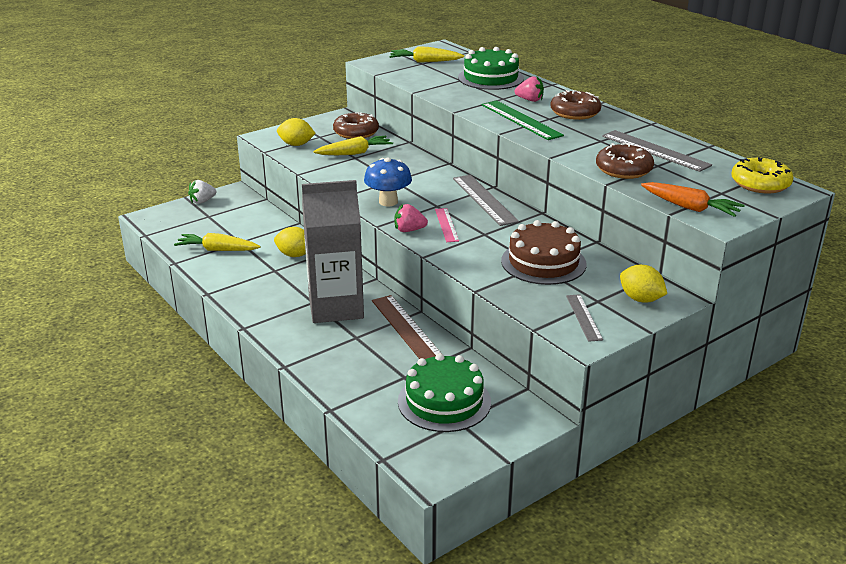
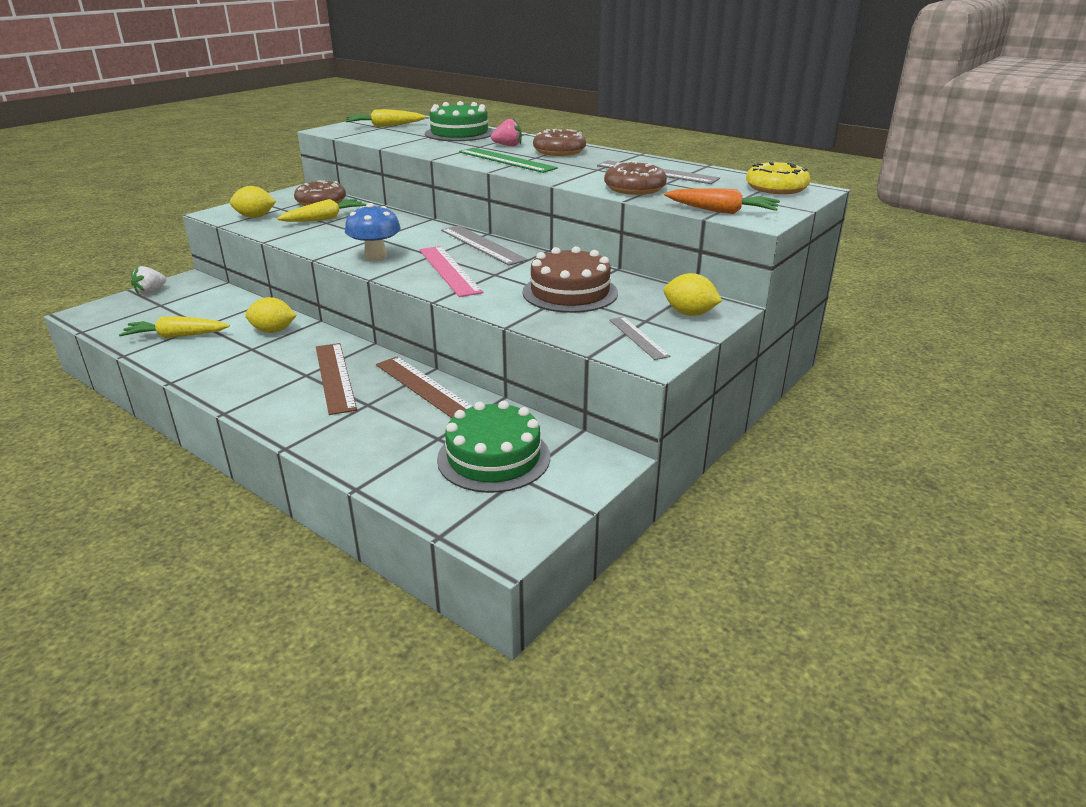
camera: 15 degrees left, 0 degrees up
grey carton [302,180,364,323] -> brown ruler [316,343,357,415]
pink strawberry [394,204,428,232] -> none
pink ruler [435,208,459,242] -> pink ruler [419,246,483,297], size x1.68

